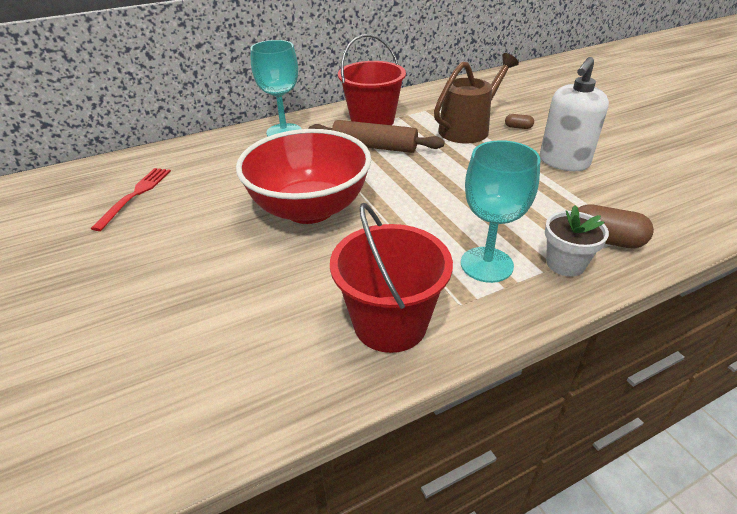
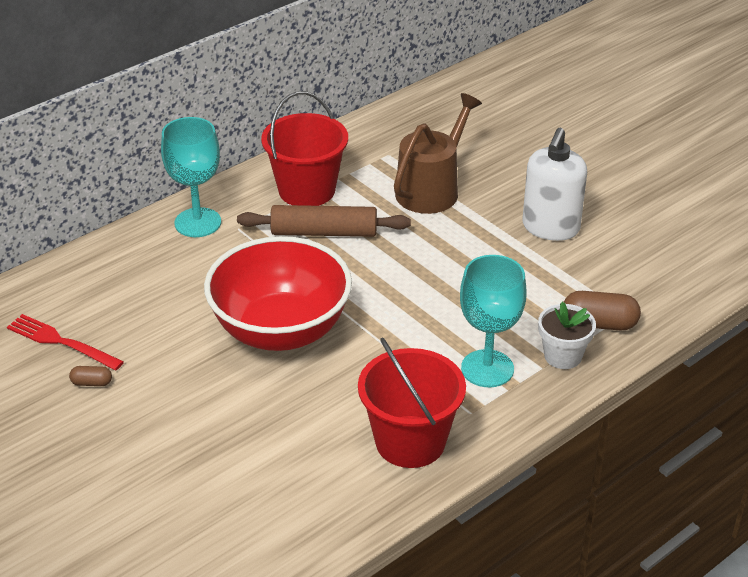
camera: 15 degrees left, 0 degrees up
red fork [91,168,171,231] -> red fork turned 60 degrees counterclockwise [7,314,124,370]
brown capsule [505,114,534,129] -> brown capsule moved to [69,366,112,386]

